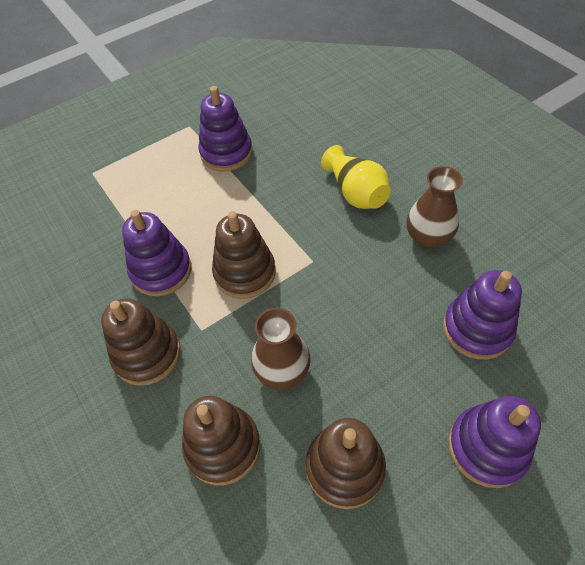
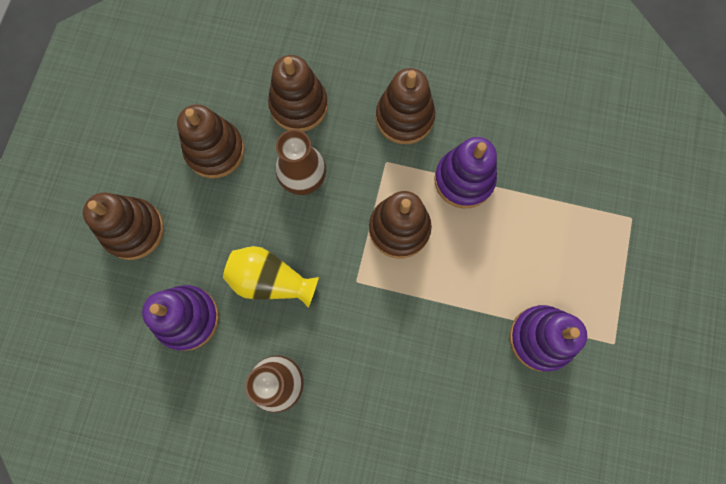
camera: 135 degrees right, 20 degrees up
yellow vase [321,145,391,209] -> yellow vase moved to [223,246,319,308]
purple stacking toy [448,396,541,488] -> brown stacking toy [83,193,164,260]

